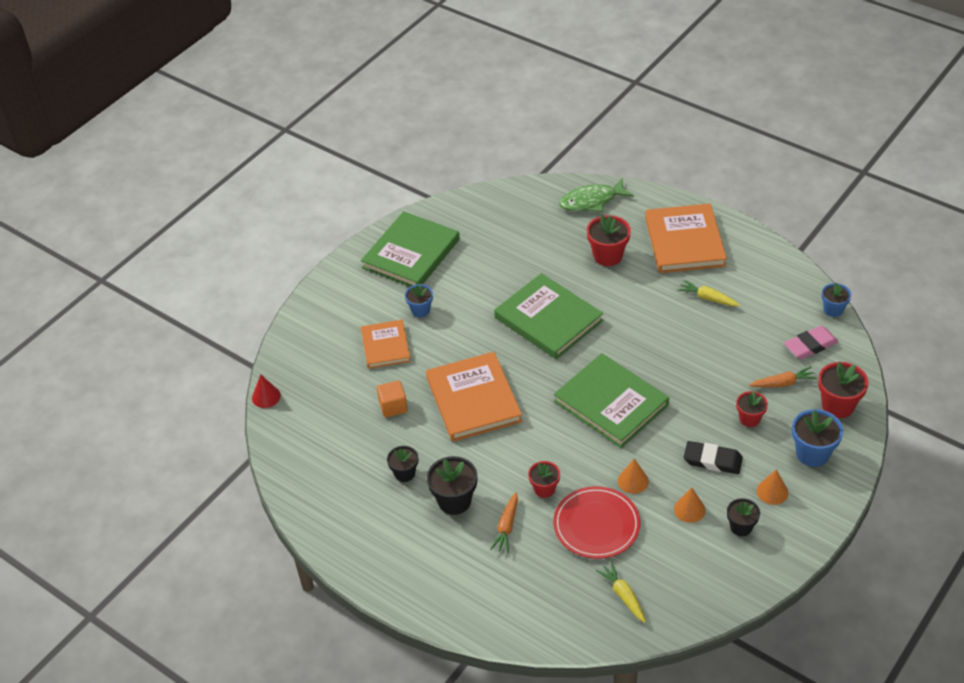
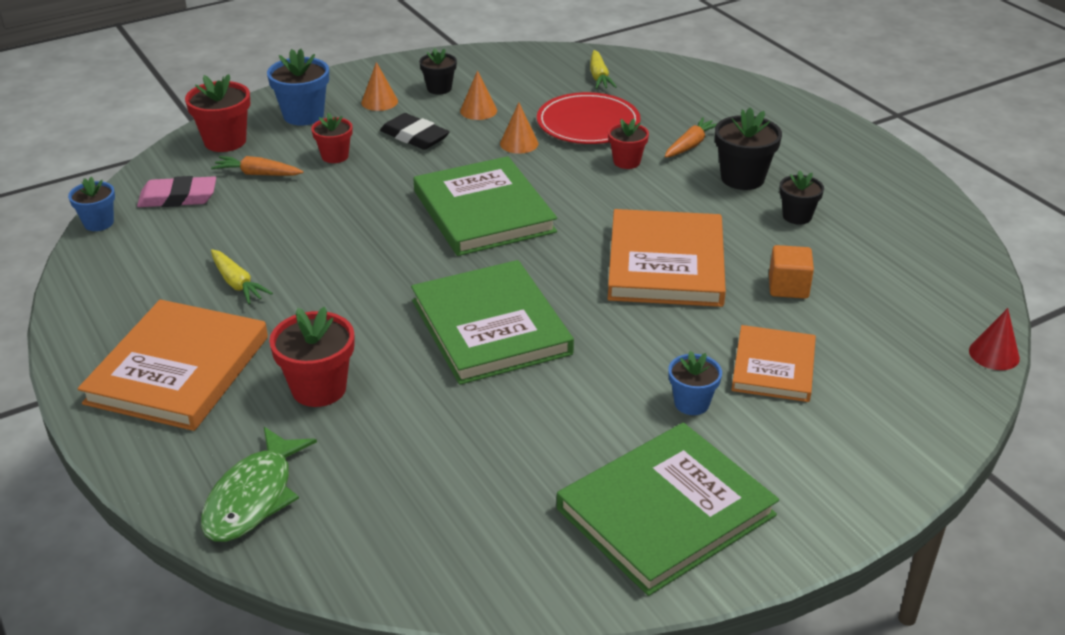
camera: 160 degrees left, 10 degrees down
green fish [559,179,634,212] -> green fish turned 105 degrees clockwise [201,427,317,542]

